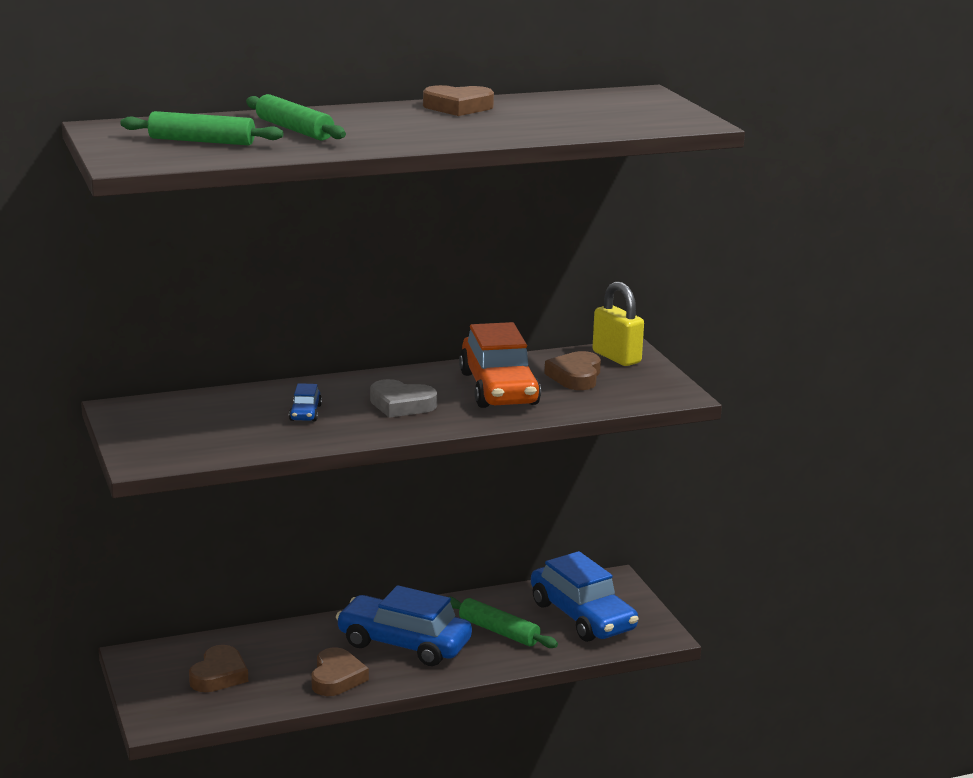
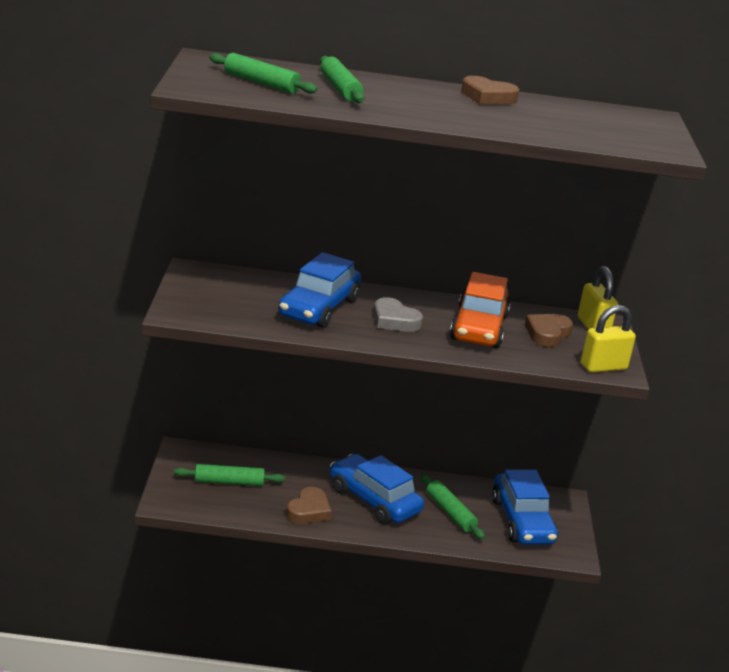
camera: 20 degrees right, 5 degrees up
brown heart [189,645,248,692] -> green rolling pin [174,464,285,486]
blue car [289,383,322,421] -> blue car [278,252,361,328], size x2.34
none -> yellow padlock [581,305,636,372]

